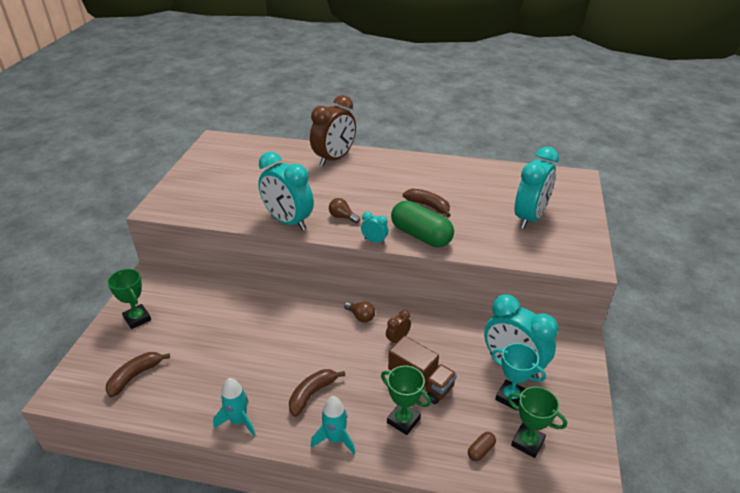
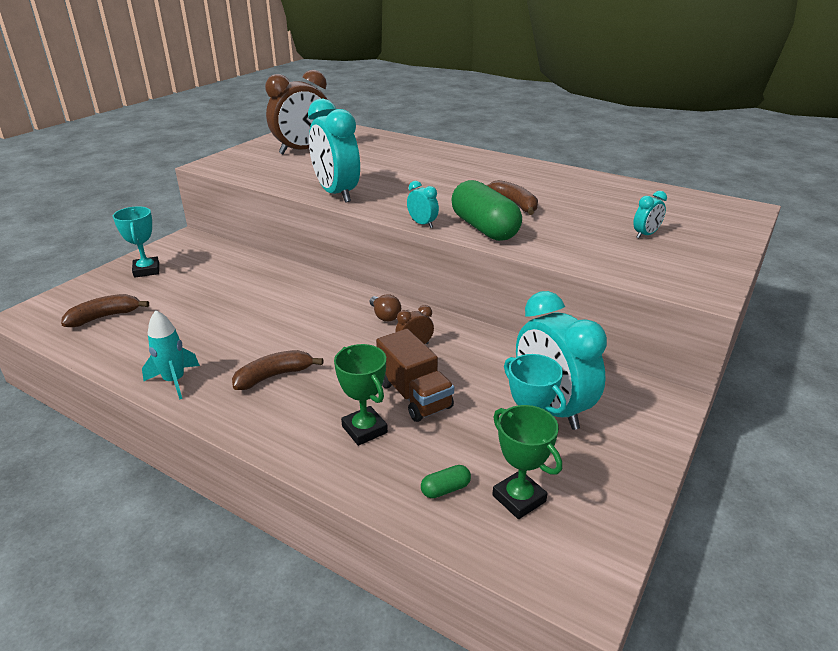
camera: 20 degrees right, 5 degrees down
green trophy [108,269,151,329] -> turquoise trophy [113,206,159,278]
brown clock [310,95,356,166] -> brown clock moved to [265,70,328,154]
turquoise rocket [311,396,355,454] -> none
brown light bulb [329,198,360,223] -> none
brown capsule [468,432,496,461] -> green capsule [421,465,471,498]
turquoise clock [515,147,559,229] -> turquoise clock [633,191,667,238], size x0.44

